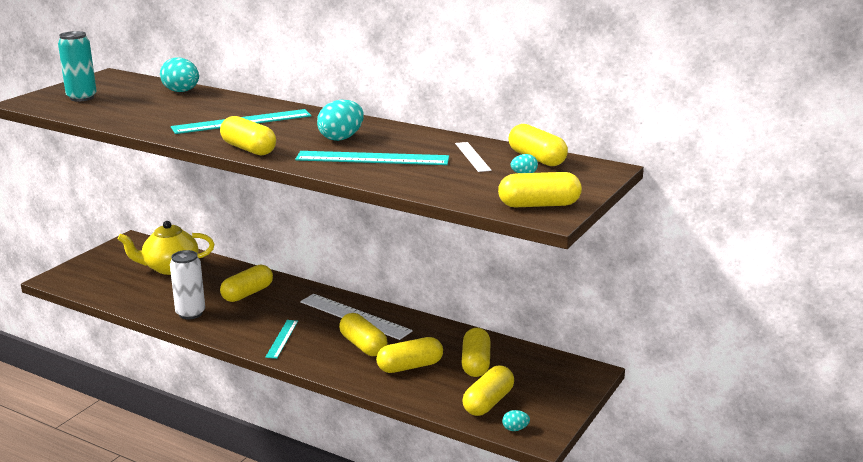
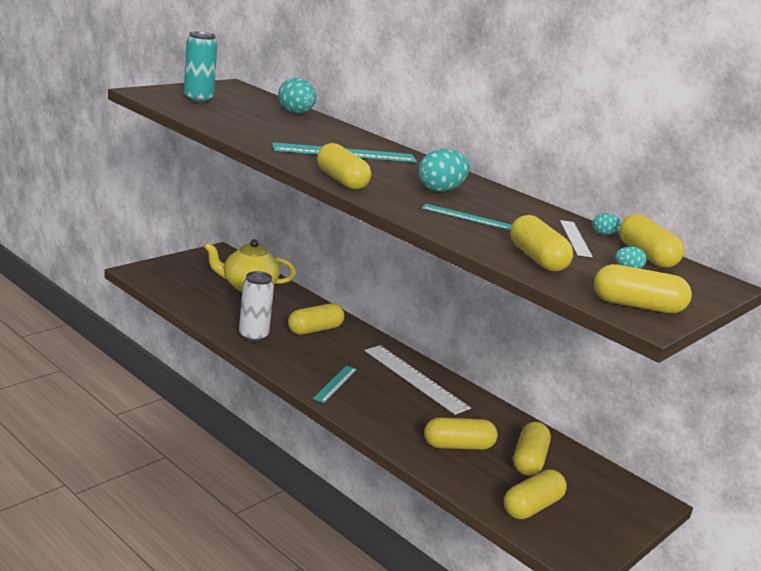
camera: 10 degrees right, 0 degrees up
turquoise ruler [295,151,449,165] -> turquoise ruler [422,204,512,230], size x0.55
yellow capsule [339,313,388,356] -> yellow capsule moved to [510,215,573,272]
turquoise egg [502,410,530,431] -> turquoise egg moved to [593,213,622,235]

